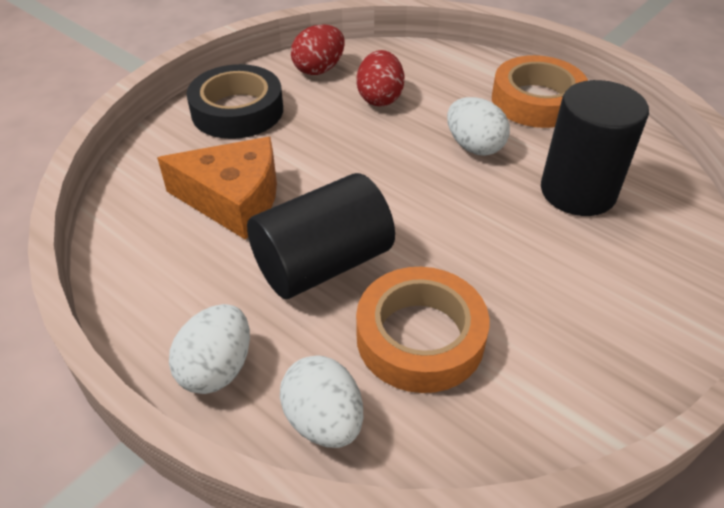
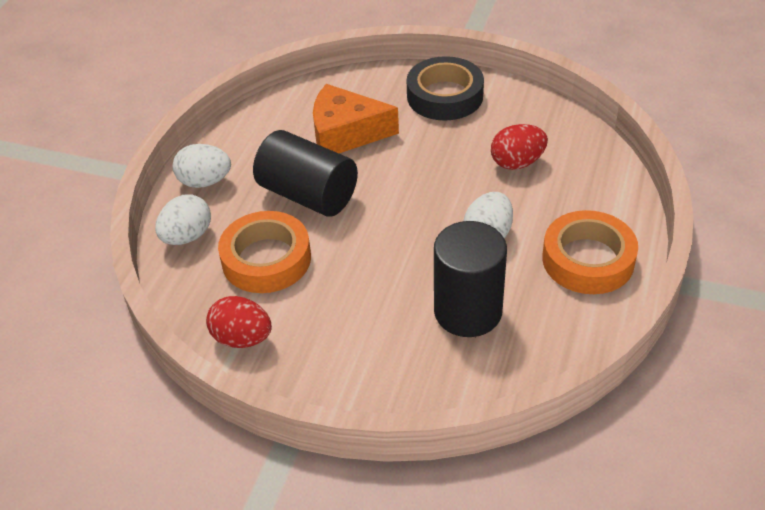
camera: 70 degrees right, 0 degrees up
orange cheese [157,137,277,240] -> orange cheese turned 105 degrees clockwise [313,84,399,153]
red egg [291,24,345,75] -> red egg moved to [206,296,272,348]

